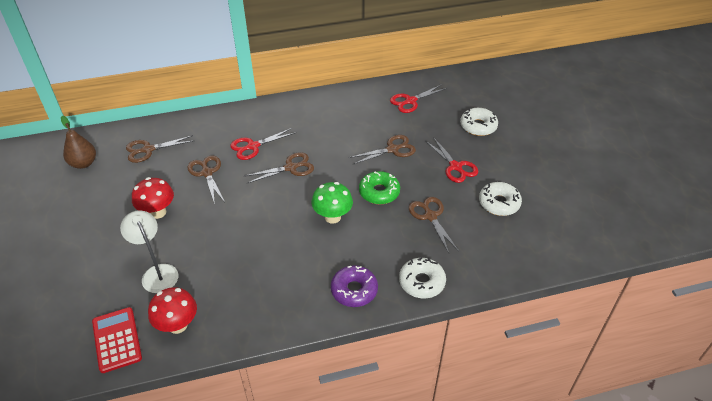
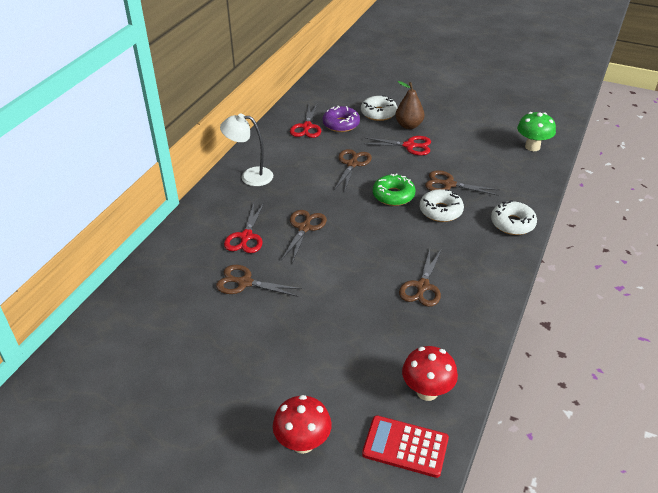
camera: 50 degrees left, 5 degrees down
brown pear [61,116,96,169] -> brown pear moved to [395,81,424,129]
white lamp [120,211,178,293] -> white lamp moved to [220,113,273,186]
brown scissors [126,135,193,163] -> brown scissors moved to [399,249,442,307]
red mushroom [132,177,174,219] -> red mushroom moved to [273,395,332,454]
green mushroom [312,182,353,224] -> green mushroom moved to [517,112,556,151]
purple donut [331,265,378,307] -> purple donut moved to [323,106,360,132]
white donut [479,182,522,216] -> white donut moved to [420,189,464,222]

